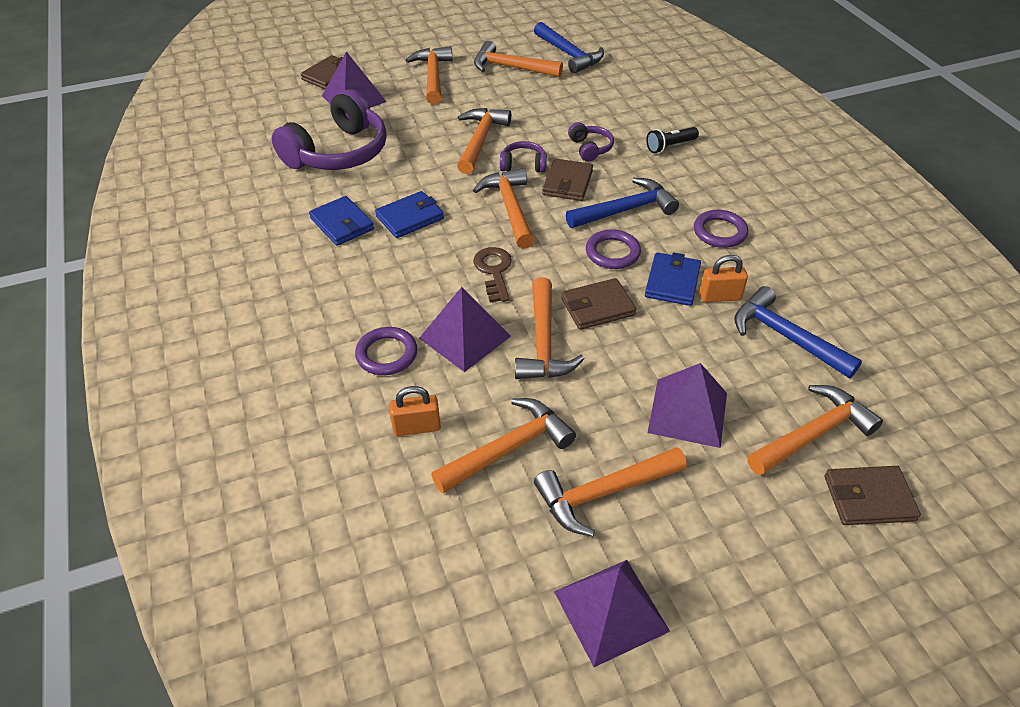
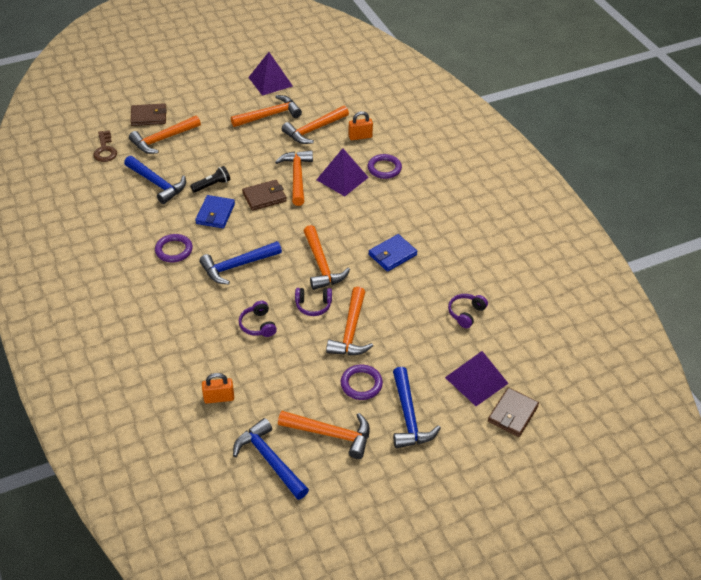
camera: 175 degrees right, 0 degrees up
purple headphones [272,89,387,170] -> purple headphones [448,294,488,328], size x0.45
blue wallet [309,196,374,246] -> none
orange hammer [406,46,453,104] -> blue hammer [393,367,441,448]
brown key [473,247,512,303] -> brown key moved to [93,131,117,162]
brown wallet [542,158,593,201] -> none
purple ring [586,229,641,269] -> purple ring moved to [341,365,383,400]
black flashlight [646,127,699,153] -> black flashlight moved to [190,166,230,193]
purple pyramid [648,363,727,448] -> none
orange padlock [700,255,748,302] -> orange padlock moved to [202,373,234,404]

